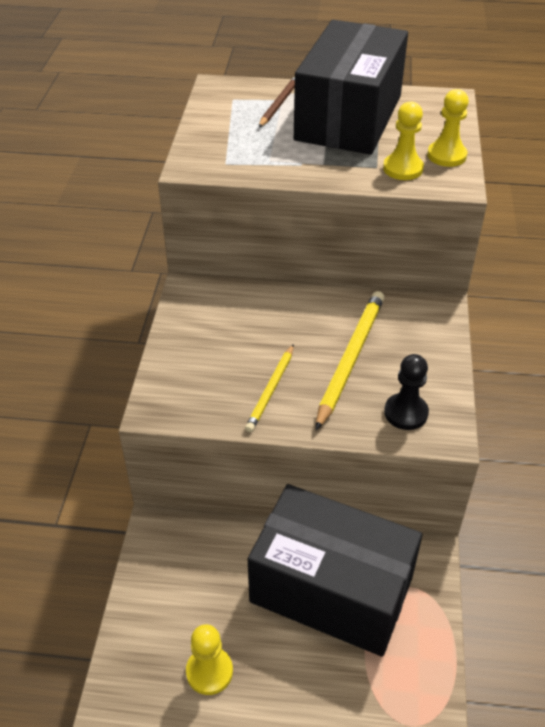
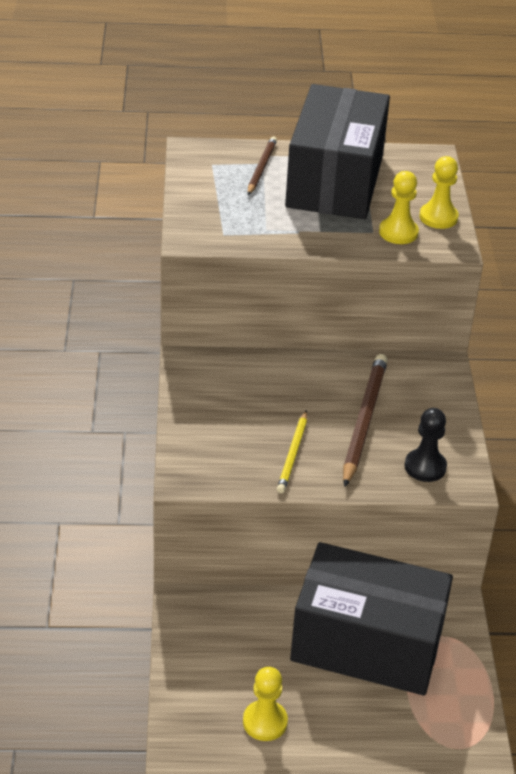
camera: 10 degrees left, 5 degrees down
yellow pencil [316,291,384,430] -> brown pencil [343,354,388,487]

